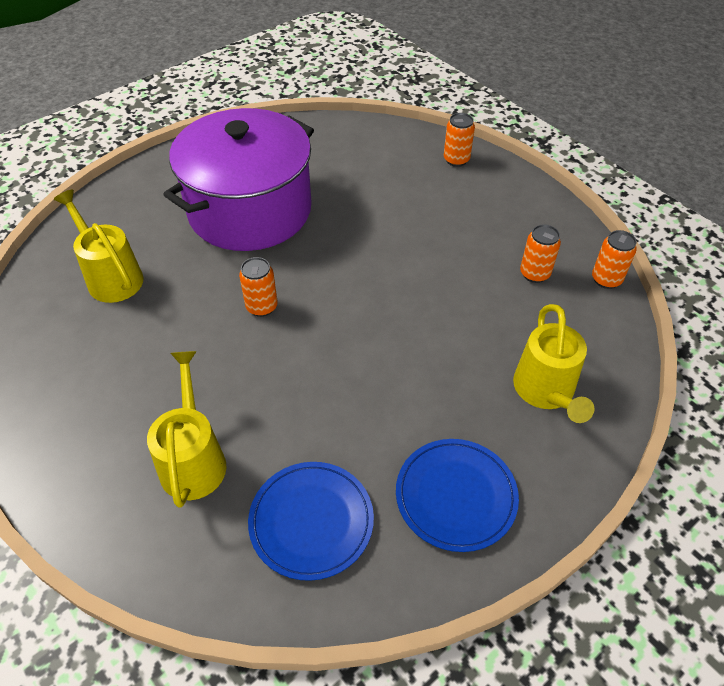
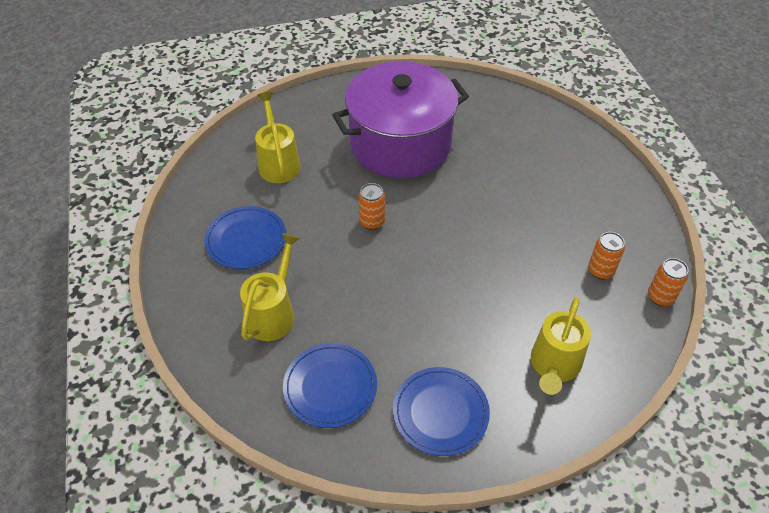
camera: 25 degrees right, 0 degrees up
orange can [444,113,475,167] -> none
none -> blue plate [204,206,286,269]

